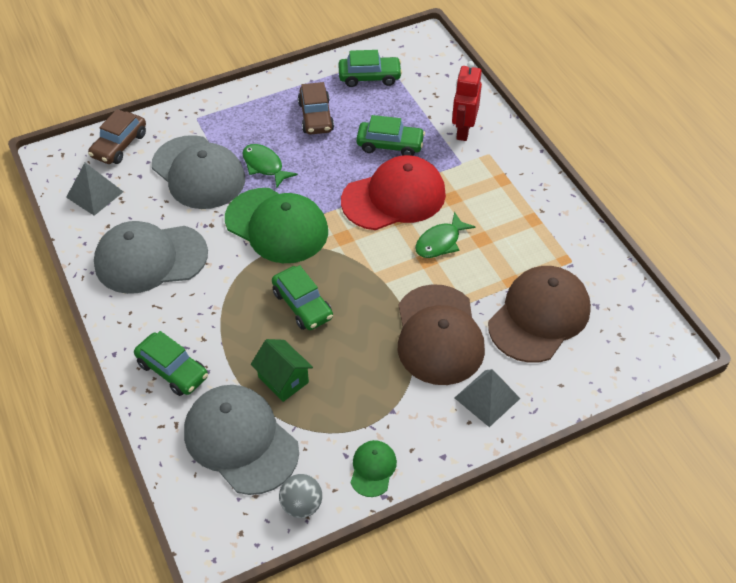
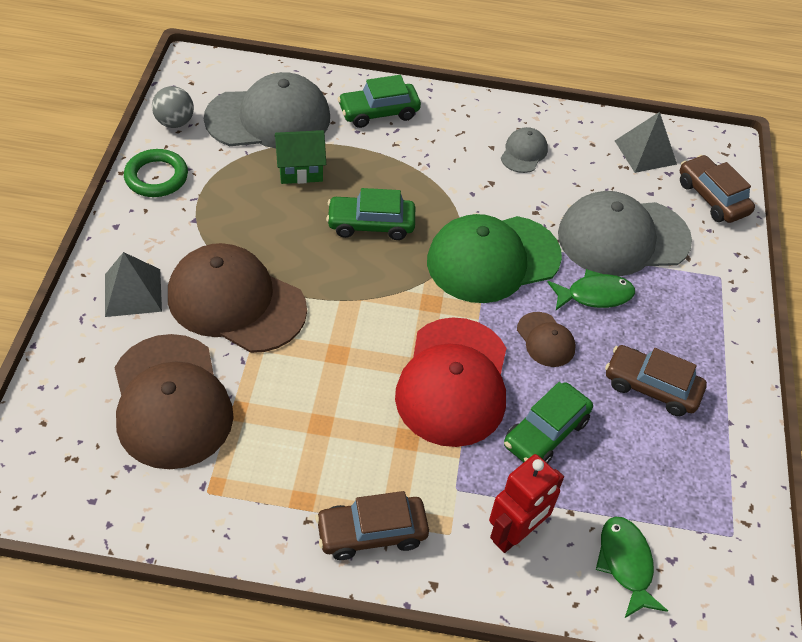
camera: 120 degrees right, 0 degrees up
grey cap [94,221,208,294] -> grey cap [501,127,548,173], size x0.47
green car [338,50,402,87] -> none
green cap [351,440,397,497] -> green ring [124,149,188,197]
green fish [415,211,475,258] -> green fish moved to [596,516,668,618]
red robot [452,61,482,141] -> red robot turned 90 degrees clockwise [489,454,564,553]
none -> brown car [315,491,429,560]
none -> brown cap [517,312,576,367]

